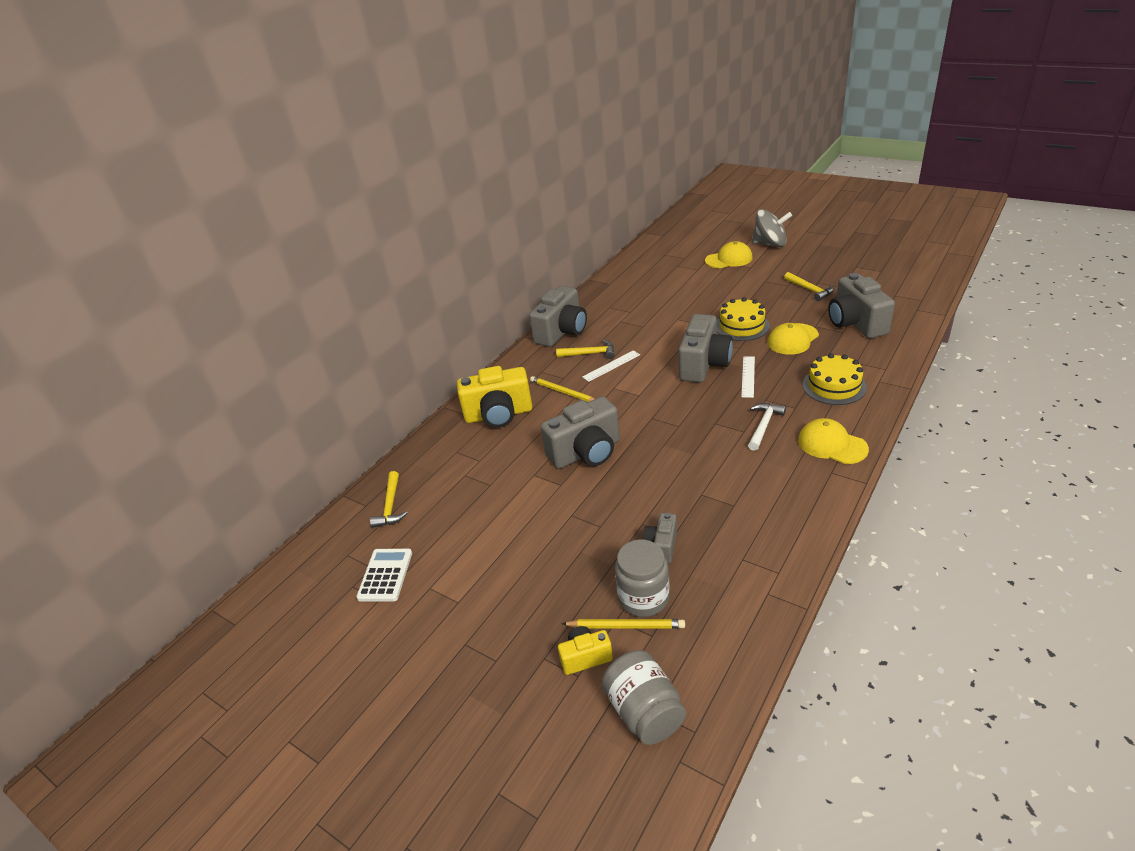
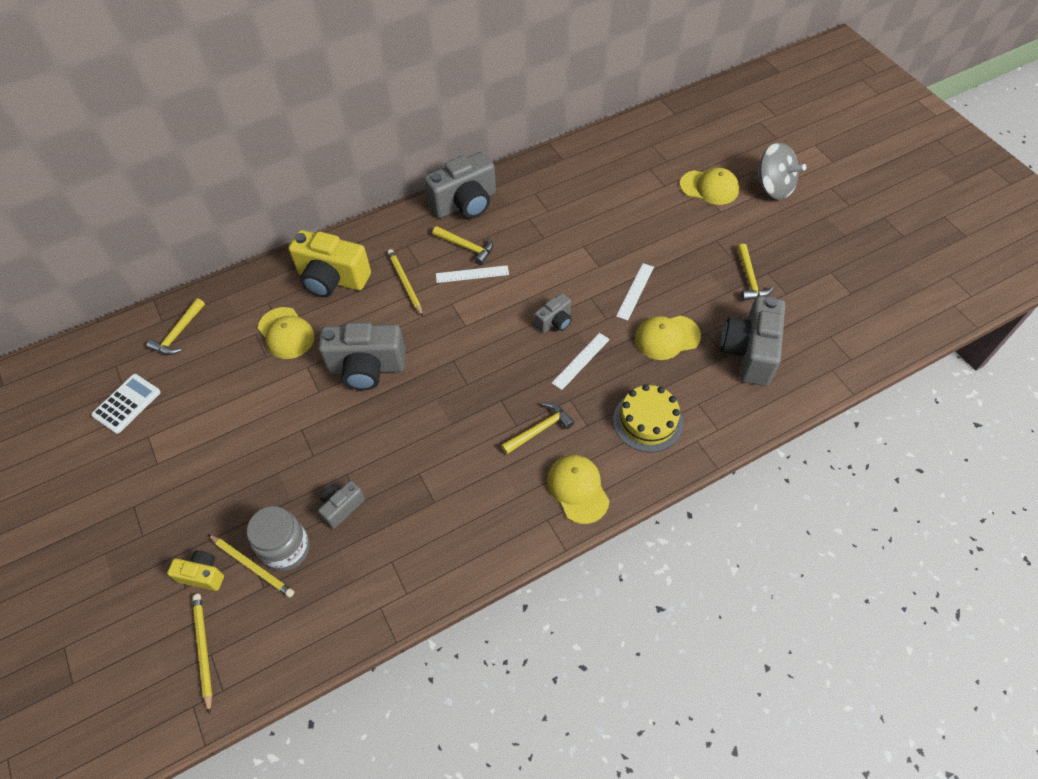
camera: 25 degrees right, 20 degrees up
grey jar [602,650,686,745] -> yellow pencil [192,594,212,714]
grey camera [678,314,733,383] -> grey camera [535,293,572,333], size x0.51
yellow cake [717,297,770,341] -> white ruler [616,263,654,321]
white hammer [748,403,786,451] -> yellow hammer [501,403,574,454]
none -> yellow cap [258,307,315,359]

